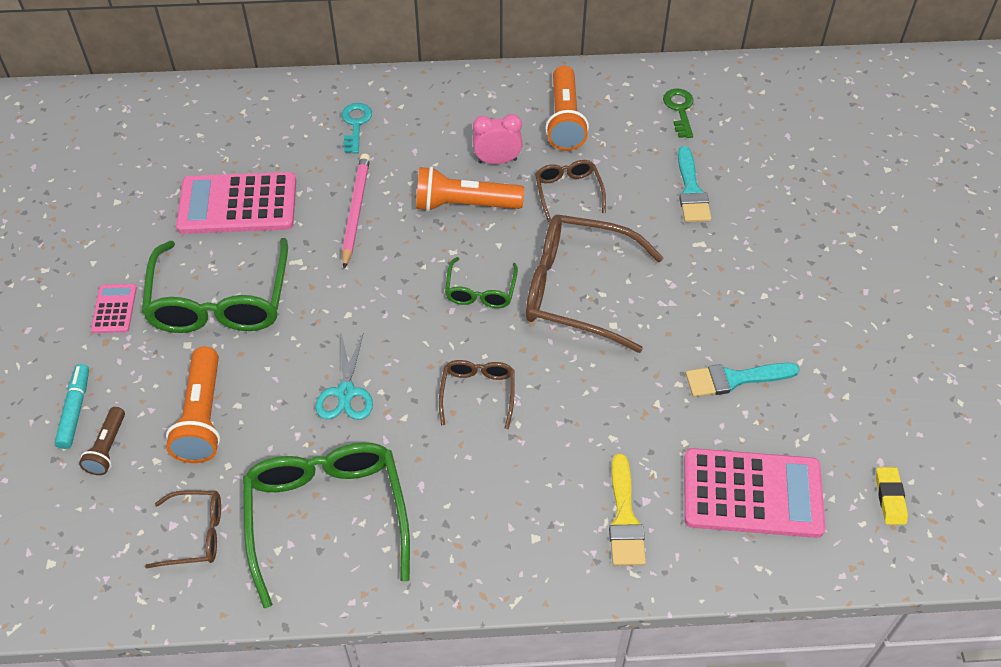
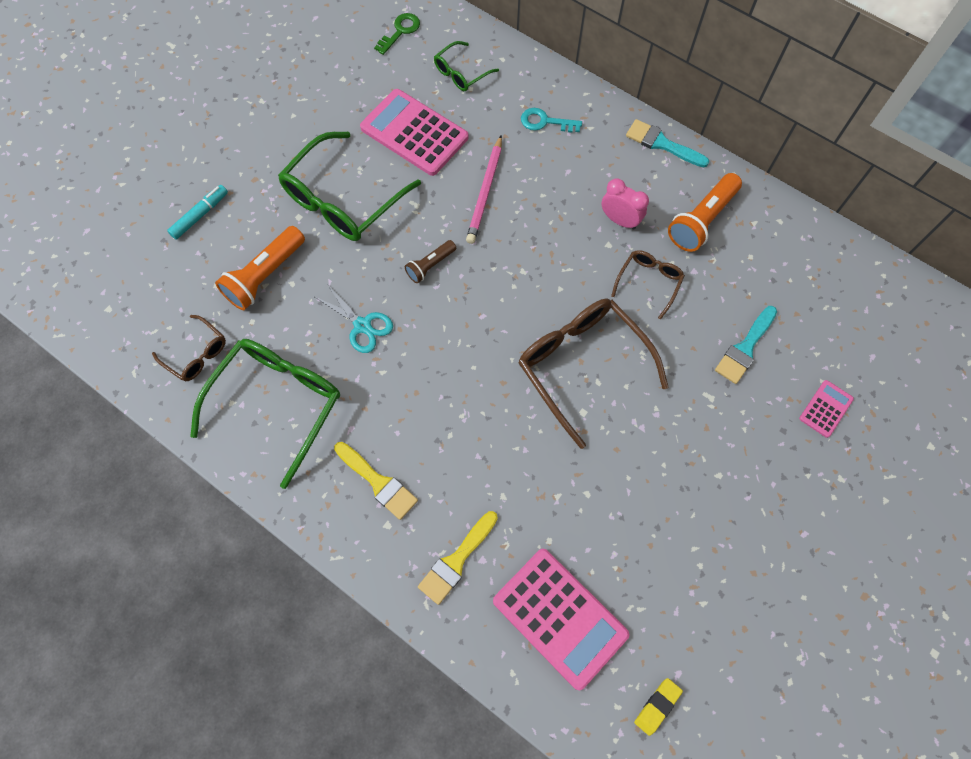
camera: 40 degrees right, 15 degrees up
brown flashlight [79,407,125,475] -> brown flashlight moved to [405,240,456,283]
pink calculator [91,284,137,333] -> pink calculator moved to [799,380,854,438]
turquoise scissors [315,332,373,420] -> turquoise scissors turned 90 degrees counterclockwise [315,284,393,353]
turquoise key [342,103,372,154] -> turquoise key turned 120 degrees counterclockwise [521,108,582,133]
pink pencil [342,153,370,269] -> pink pencil turned 150 degrees clockwise [466,136,502,244]
orange flashlight [416,166,524,212] -> none
brown glasses [439,360,515,429] -> none
green glasses [445,257,518,308] -> green glasses moved to [434,41,499,91]
green key [663,89,694,138] -> green key moved to [374,13,420,55]
turquoise brush [685,363,800,397] -> turquoise brush moved to [626,119,709,167]
none -> yellow brush [334,442,418,520]

